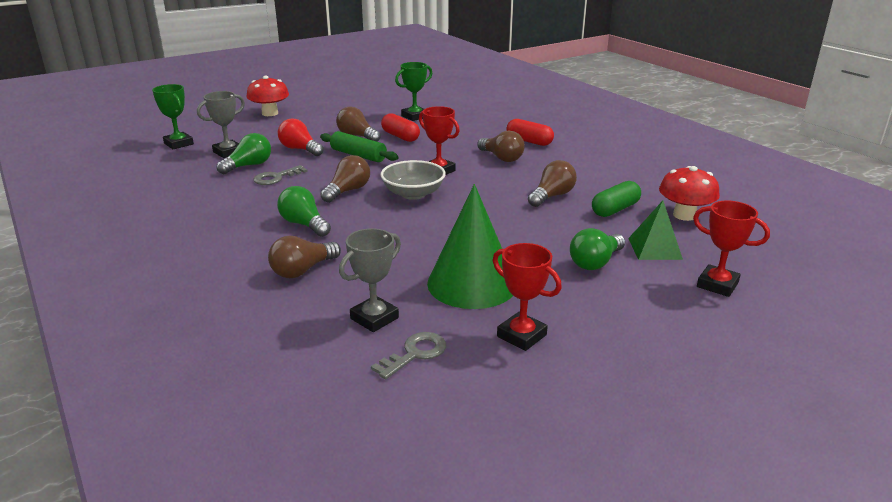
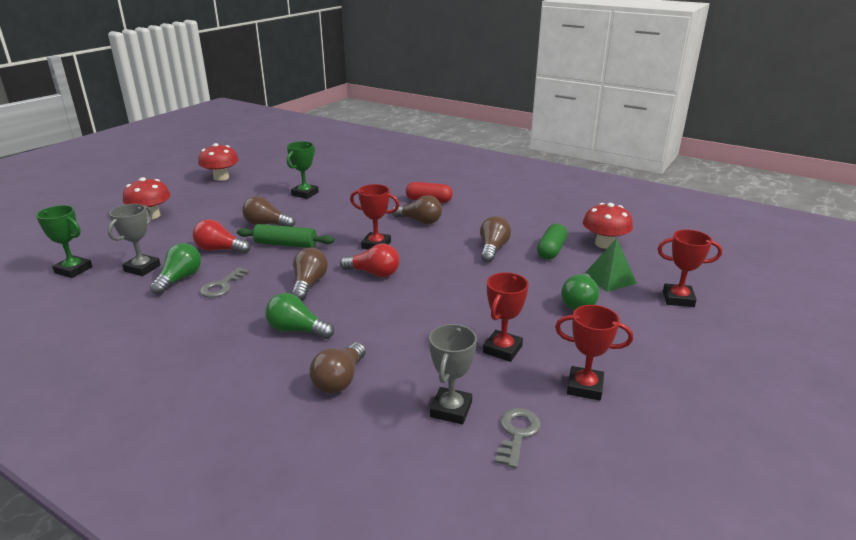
camera: 25 degrees left, 0 degrees up
grey bowl [380,160,446,200] -> red light bulb [340,244,399,277]
red capsule [381,113,420,142] -> none
green cone [427,184,513,309] -> red trophy [483,272,529,362]
none -> red mushroom [198,143,239,181]

